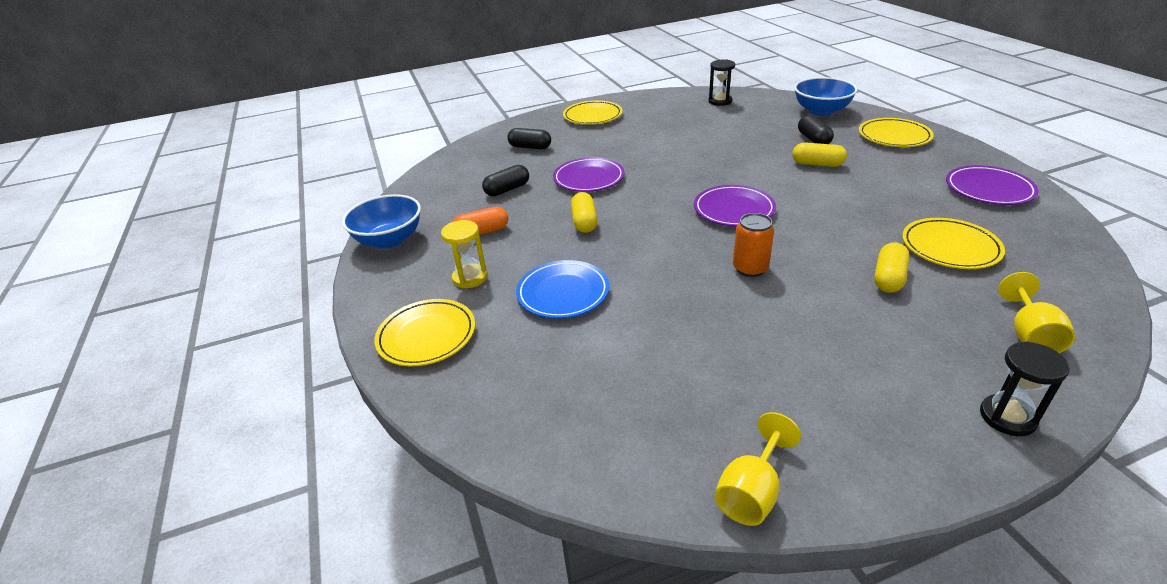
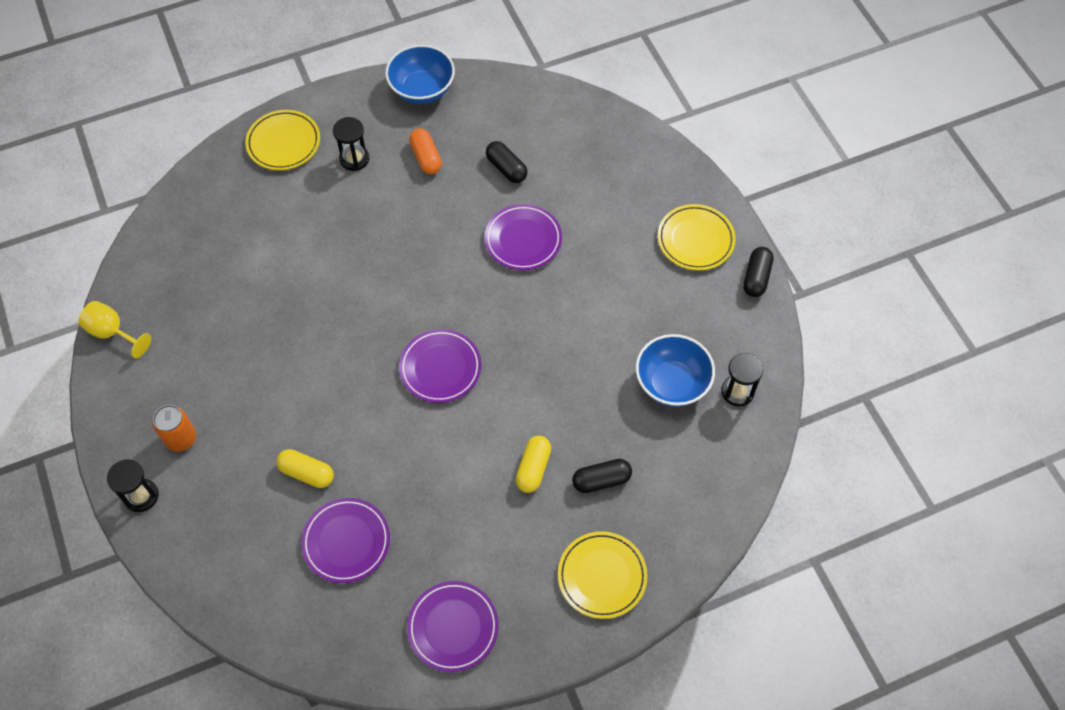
camera: 85 degrees right, 25 degrees up
yellow hourglass [441,220,488,288] -> black hourglass [333,117,369,171]
black capsule [507,128,551,149] -> black capsule moved to [743,247,774,297]
blue plate [516,260,609,319] -> none
yellow capsule [571,192,597,233] -> none
orange can [733,213,774,277] -> orange can moved to [153,405,196,452]
blue bowl [794,77,857,116] -> blue bowl moved to [636,334,715,407]
yellow plate [902,218,1005,269] -> purple plate [301,498,390,583]
yellow goblet [998,272,1075,353] -> none

